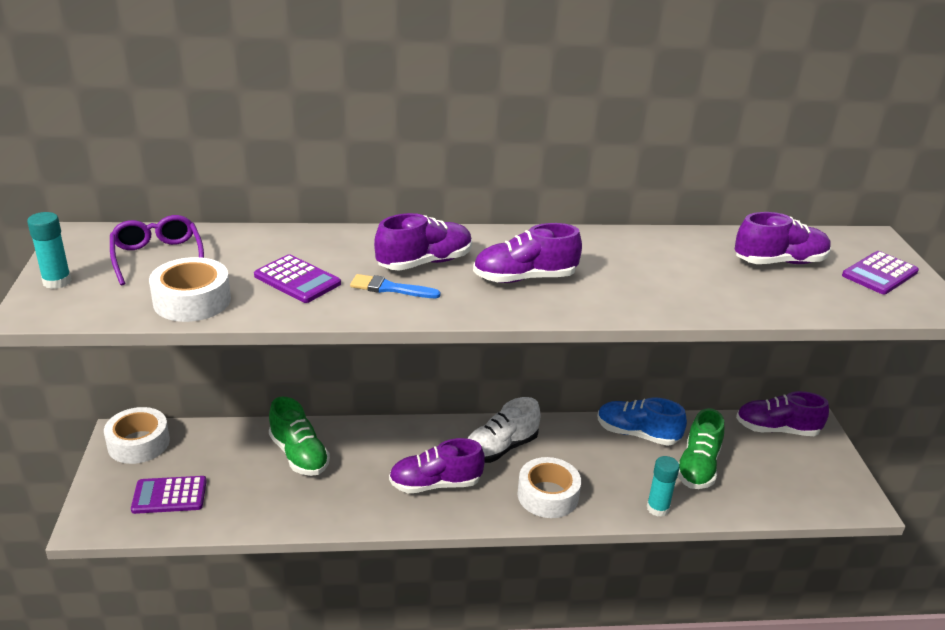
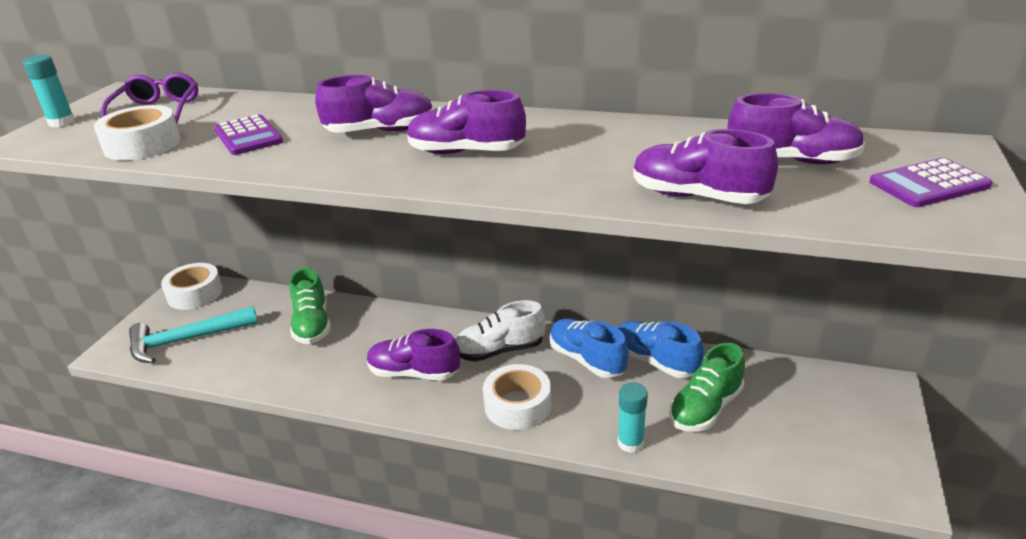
camera: 25 degrees right, 0 degrees up
purple calculator [131,476,207,514] -> turquoise hammer [129,306,258,363]
blue brush [350,274,441,298] -> none
purple shoe [736,391,829,436] -> purple shoe moved to [633,129,778,204]
none -> blue shoe [550,318,628,378]

